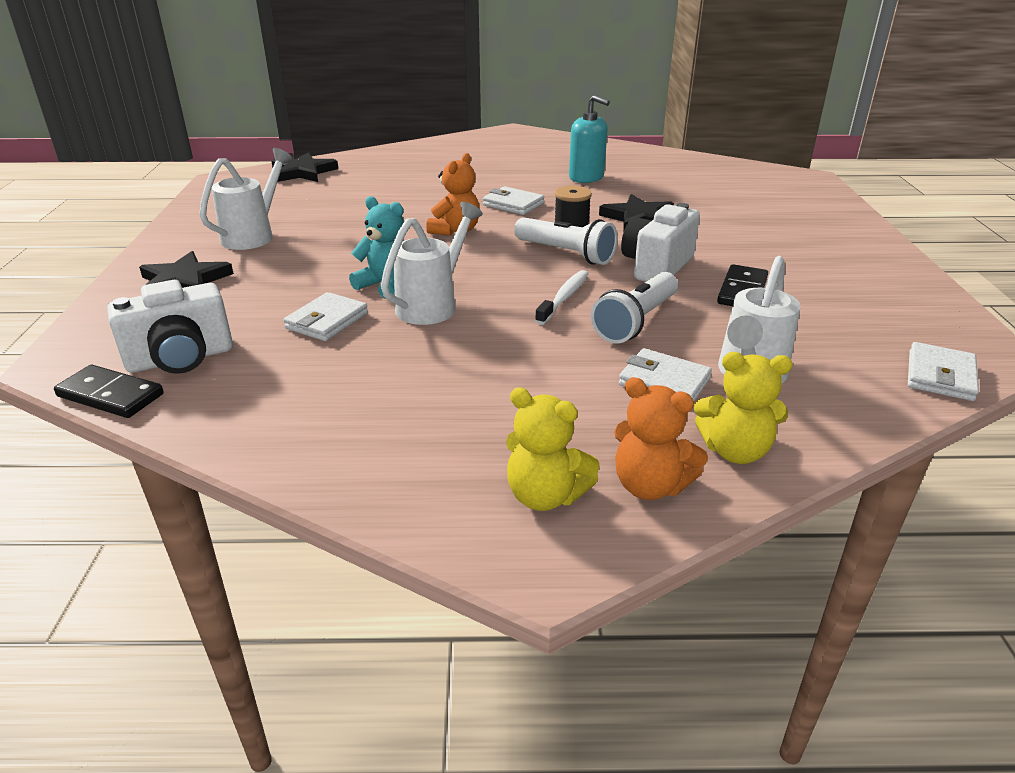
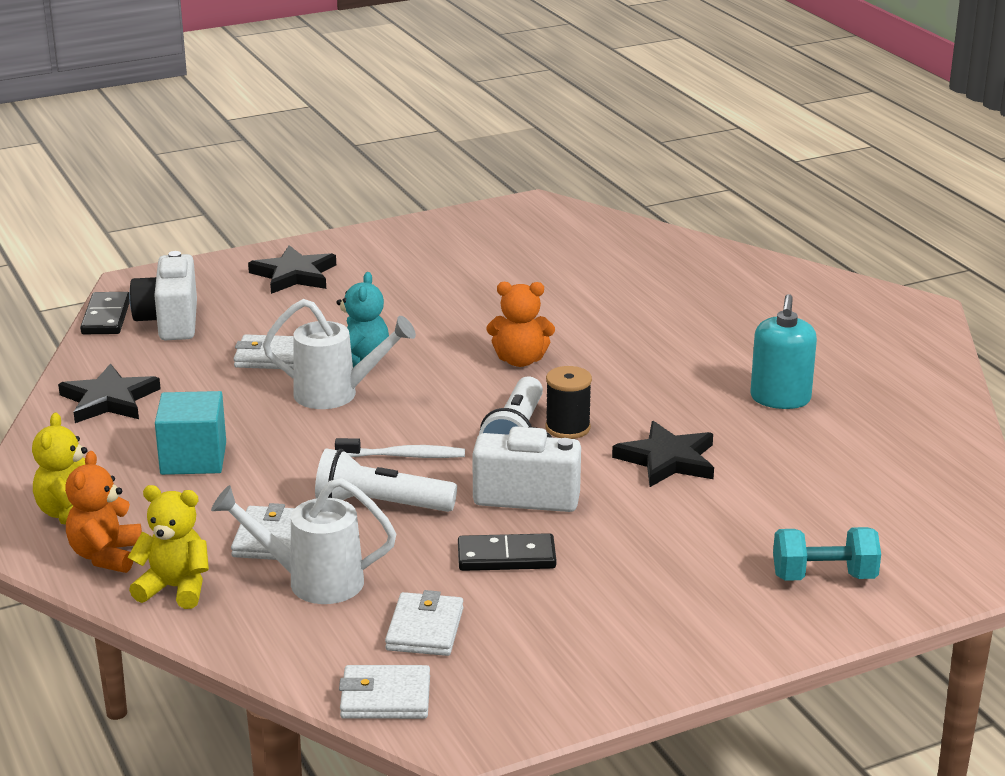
camera: 65 degrees right, 5 degrees down
white camera [107,280,233,374] -> white camera turned 45 degrees clockwise [129,251,197,340]
white watering can [199,148,293,250] -> none
black star [271,152,338,182] -> black star moved to [58,364,161,423]
white wallet [483,186,544,215] -> white wallet moved to [385,590,463,656]
yellow teddy bear [694,352,793,464] -> yellow teddy bear turned 120 degrees clockwise [128,485,209,609]
none -> turquoise cube [155,391,226,475]
none -> turquoise dumbbell [773,527,881,581]

